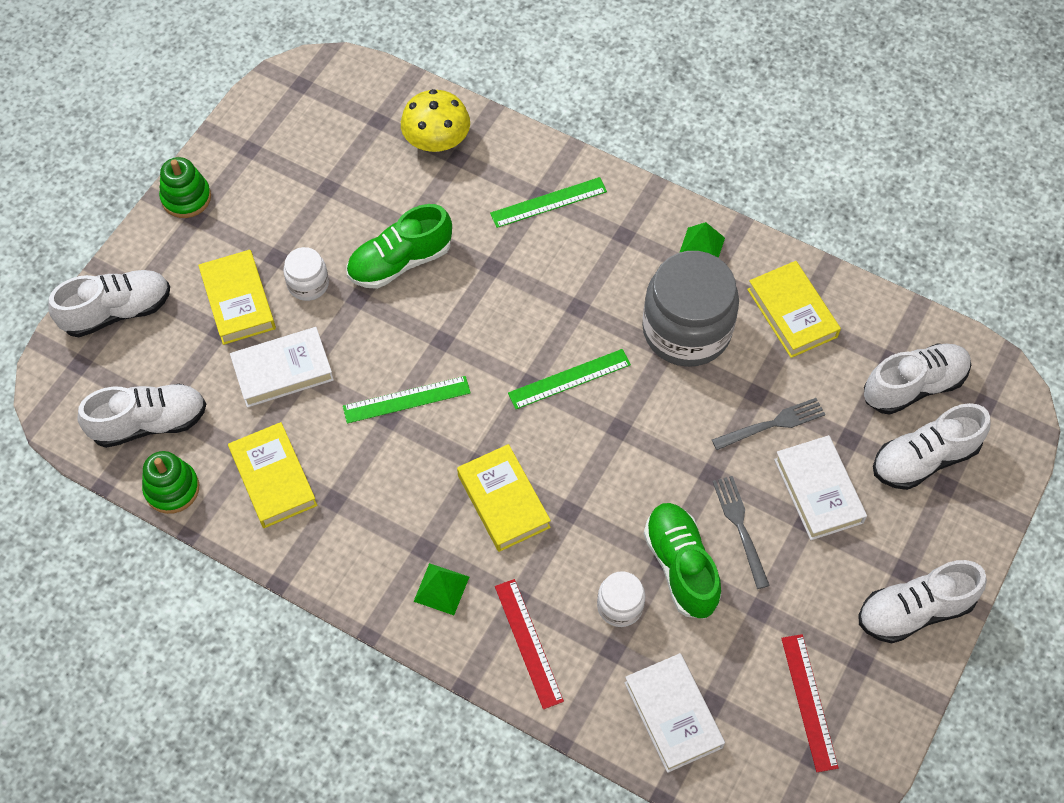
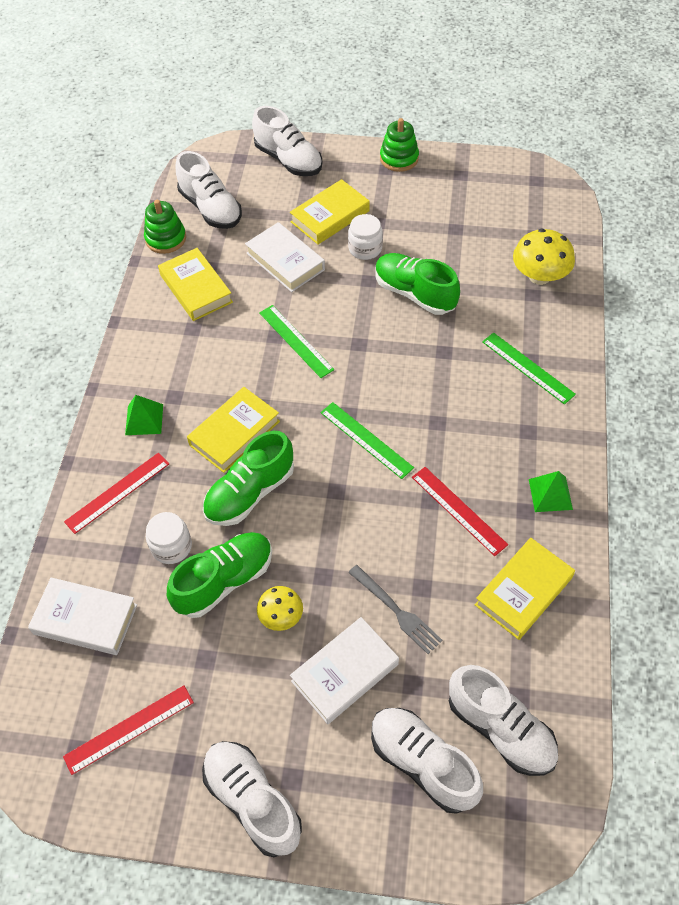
camera: 70 degrees right, 5 degrees down
yellow book [228,422,317,528] -> yellow book turned 75 degrees counterclockwise [158,248,233,321]
white book [624,653,725,773] -> white book turned 60 degrees clockwise [28,577,137,655]
grey jar [642,251,739,367] -> red ruler [412,467,508,556]
grey fork [713,476,770,589] -> yellow mushroom [257,586,303,631]
none -> green shoe [203,431,294,526]

